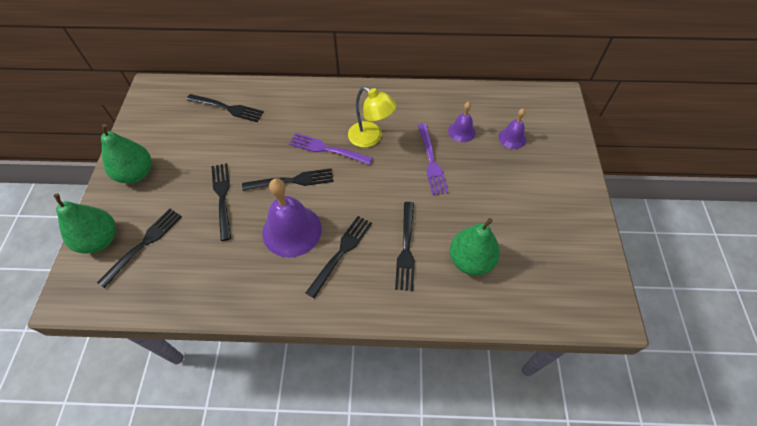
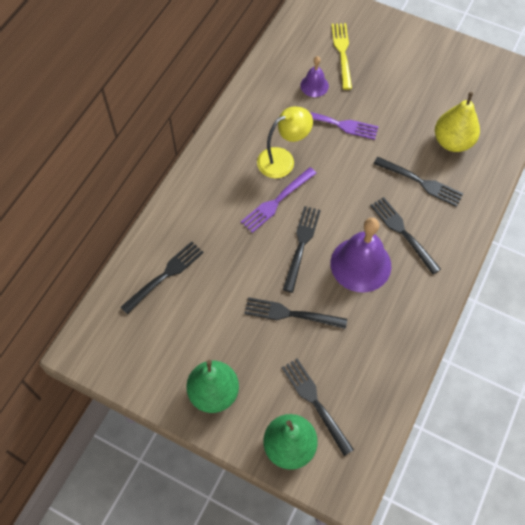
camera: 65 degrees left, 5 degrees up
green pear [450,218,500,276] -> yellow pear [435,92,480,152]
purple bell [498,109,526,149] -> yellow fork [331,23,352,90]

